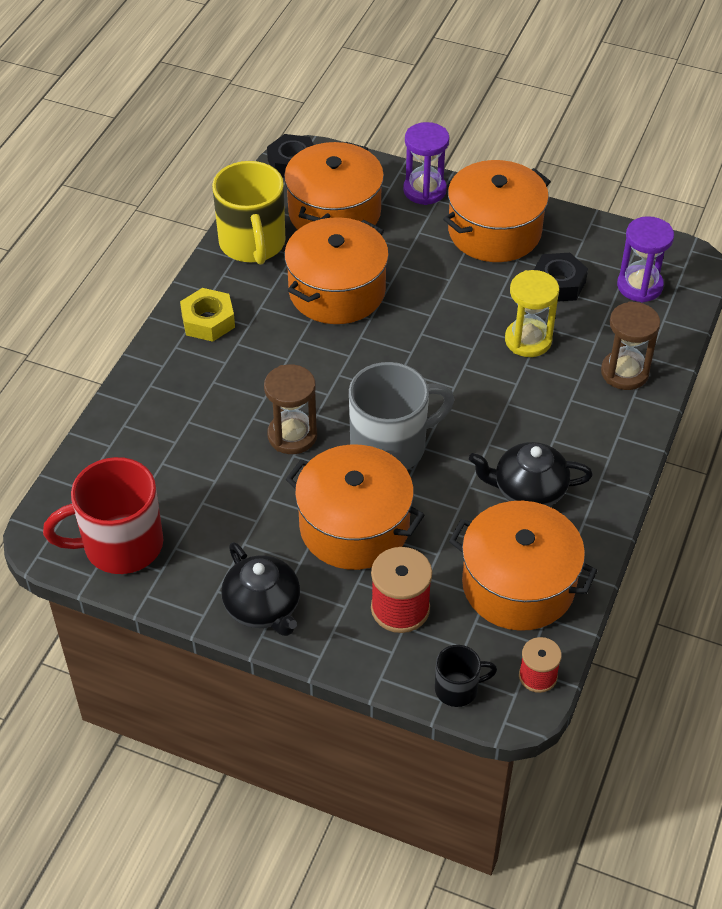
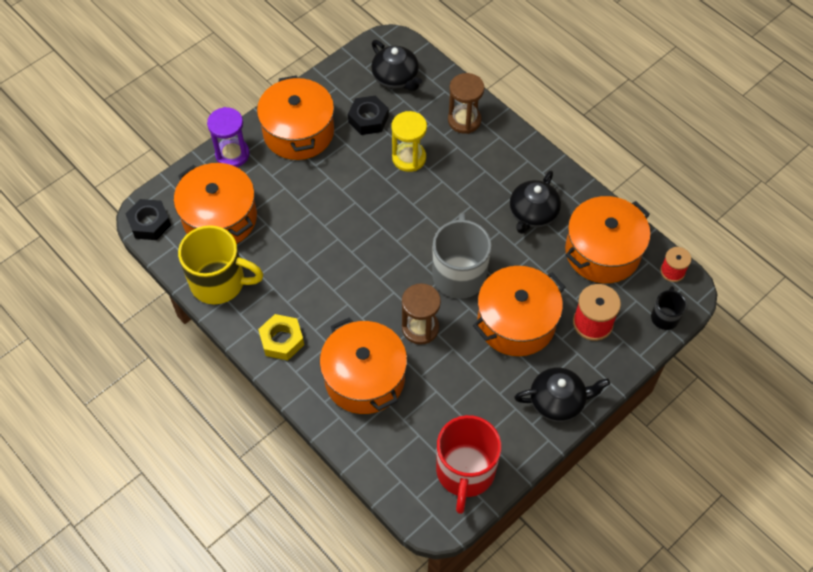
camera: 65 degrees left, 10 degrees up
orange pot [284,217,389,324] -> orange pot moved to [320,317,407,414]
purple hourglass [617,216,674,303] -> black teapot [371,40,422,91]

